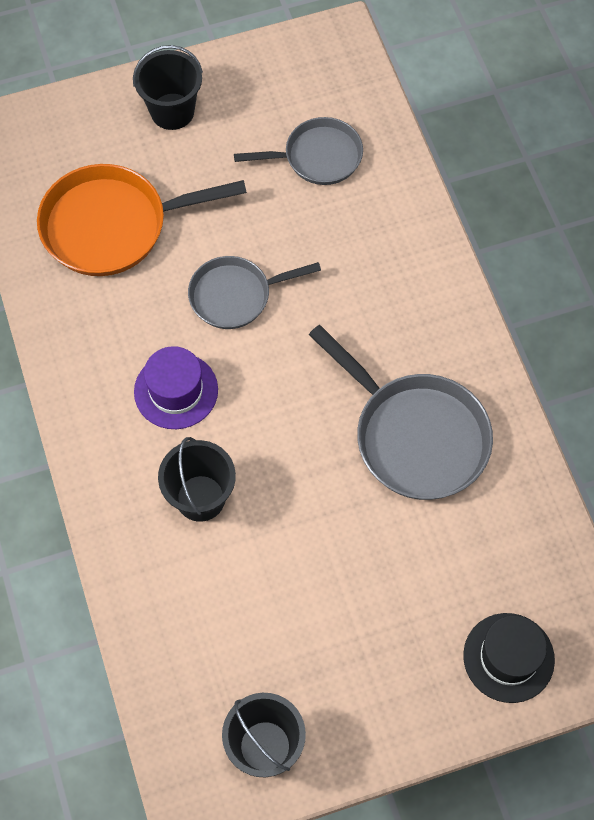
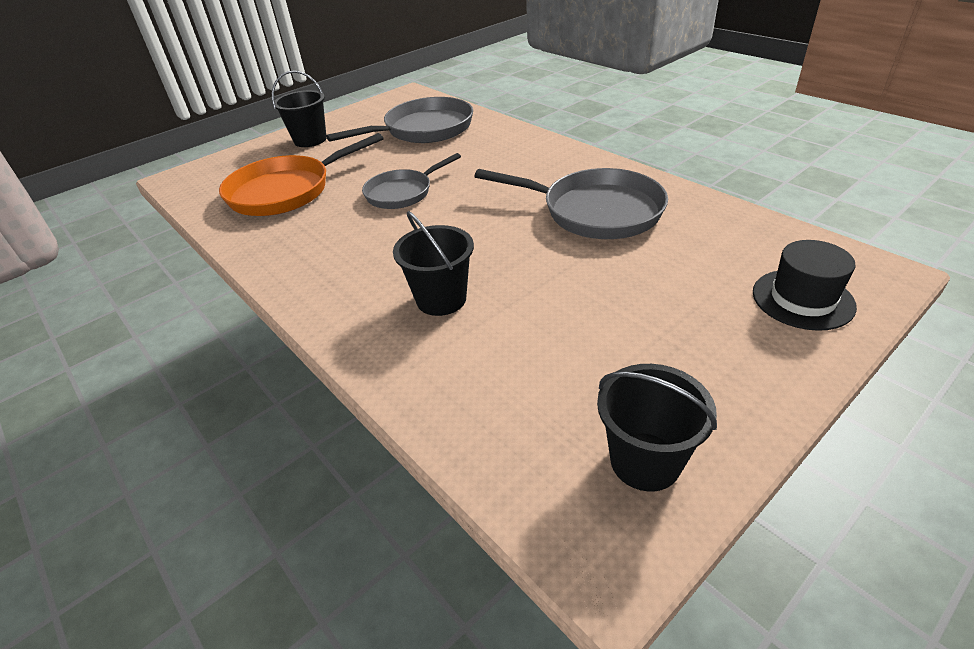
camera: 20 degrees left, 25 degrees down
purple hat [134,346,218,429] -> none
grey pan [234,117,363,185] -> grey pan [326,97,473,143], size x1.59

